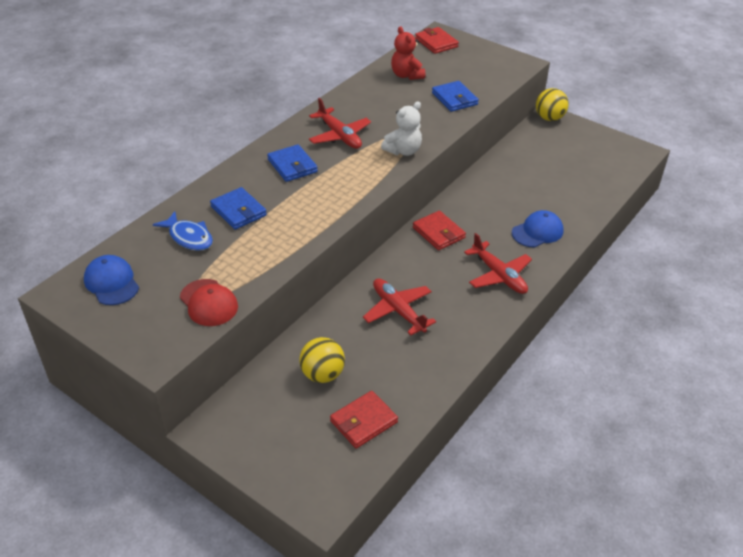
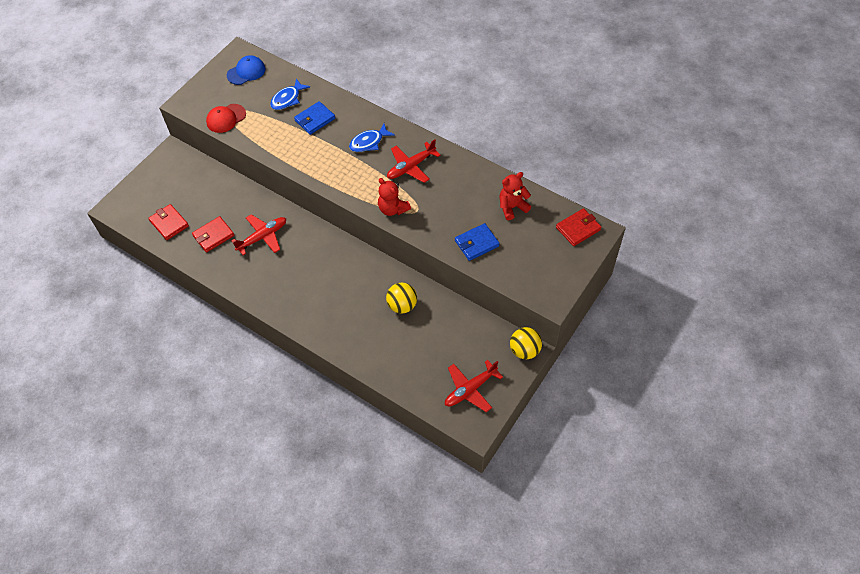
camera: 90 degrees right, 15 degrees up
blue wallet [267,144,318,182] -> blue fish [349,124,395,152]
yellow ball [299,337,345,383] -> yellow ball moved to [386,282,417,314]
white teddy bear [381,101,422,156] -> red teddy bear [378,178,411,216]
red wallet [413,211,466,250] -> red wallet moved to [192,216,234,252]
red plane [464,233,532,294] -> red plane moved to [445,360,503,412]
blue cap [512,210,563,247] -> none

